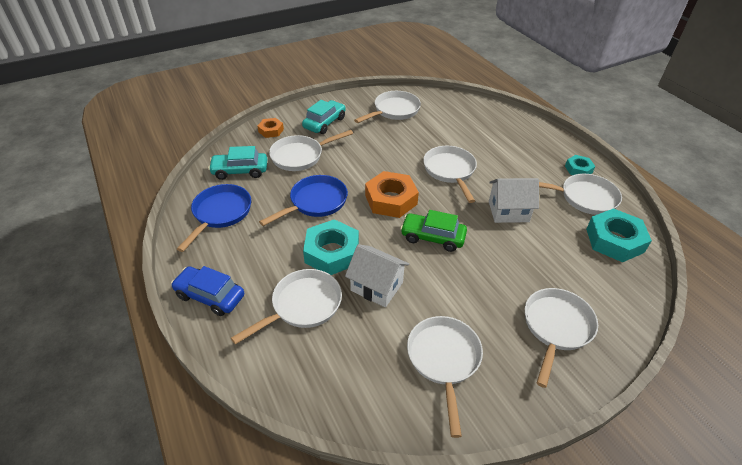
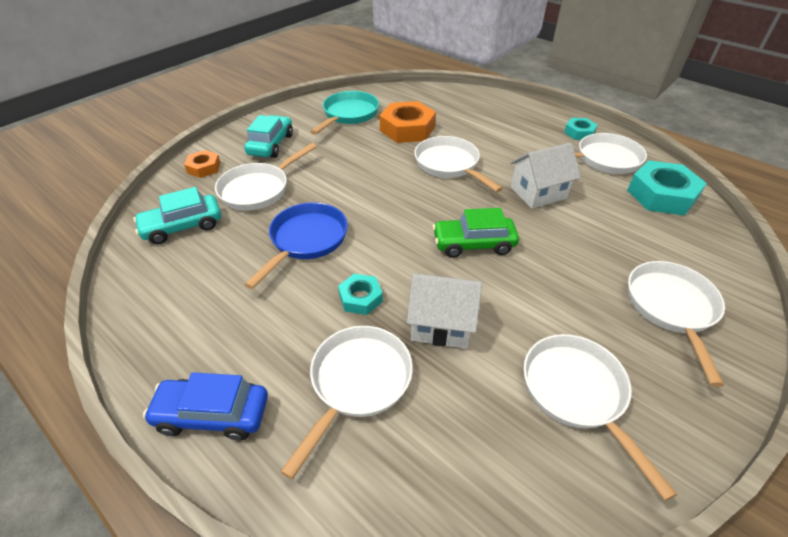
camera: 20 degrees left, 0 degrees up
blue pan [177,184,251,252] -> none
turquoise nut [303,219,359,275] -> turquoise nut [338,274,383,315], size x0.55
white pan [354,91,421,123] -> turquoise pan [310,91,379,135]
orange nut [365,171,419,218] -> orange nut moved to [380,101,436,143]

